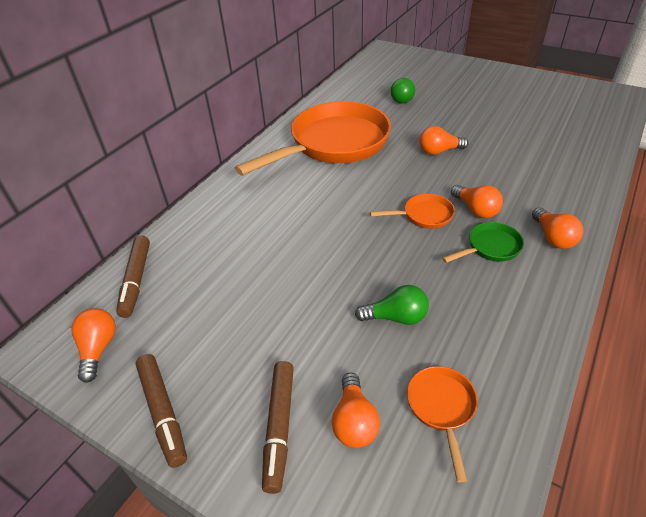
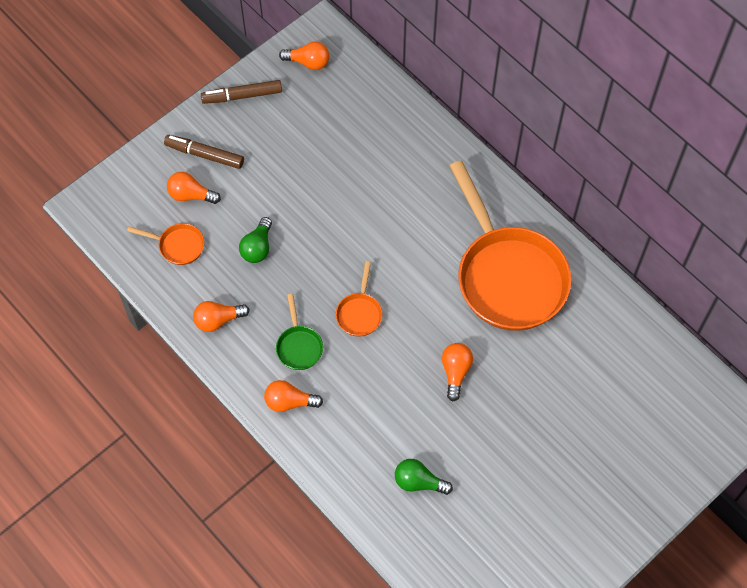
camera: 105 degrees right, 20 degrees up
brown marker [116,235,150,318] -> none
green light bulb [391,78,415,104] -> green light bulb moved to [395,459,453,495]
orange light bulb [451,185,503,218] -> orange light bulb moved to [193,301,250,332]

